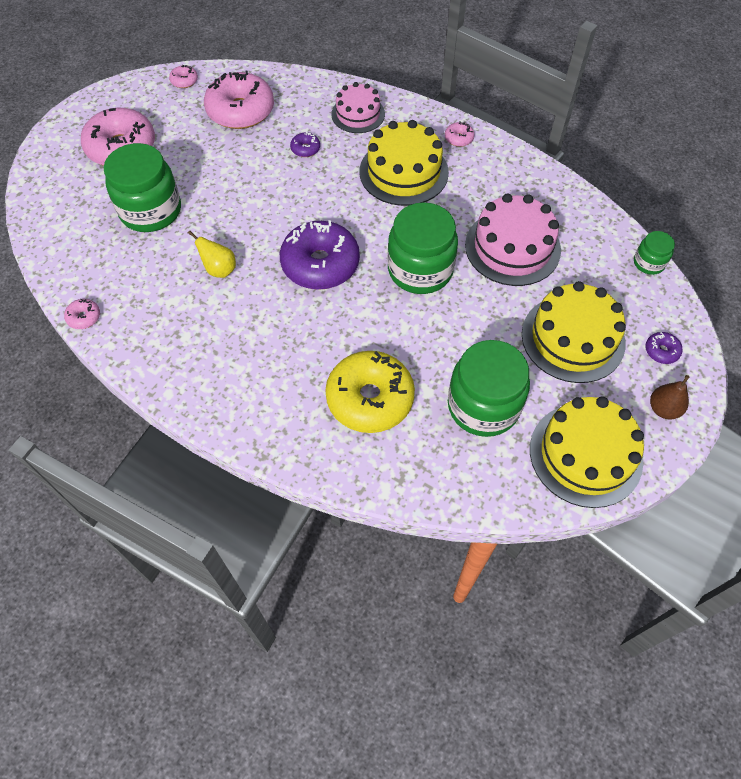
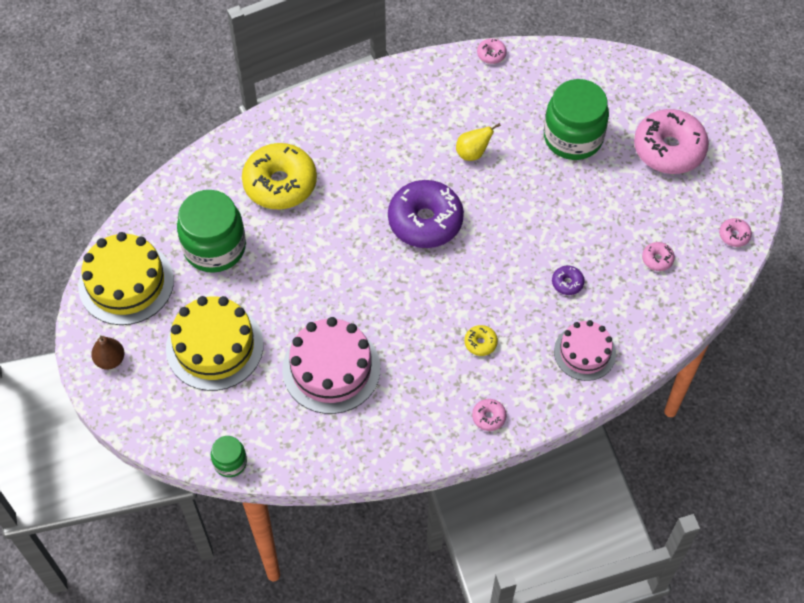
camera: 125 degrees right, 0 degrees up
pink donut [204,70,274,129] -> pink donut [642,242,675,271], size x0.42
yellow cake [360,120,449,206] -> yellow donut [465,325,498,356]
green jar [388,202,458,294] -> none
purple donut [645,332,683,364] -> none

